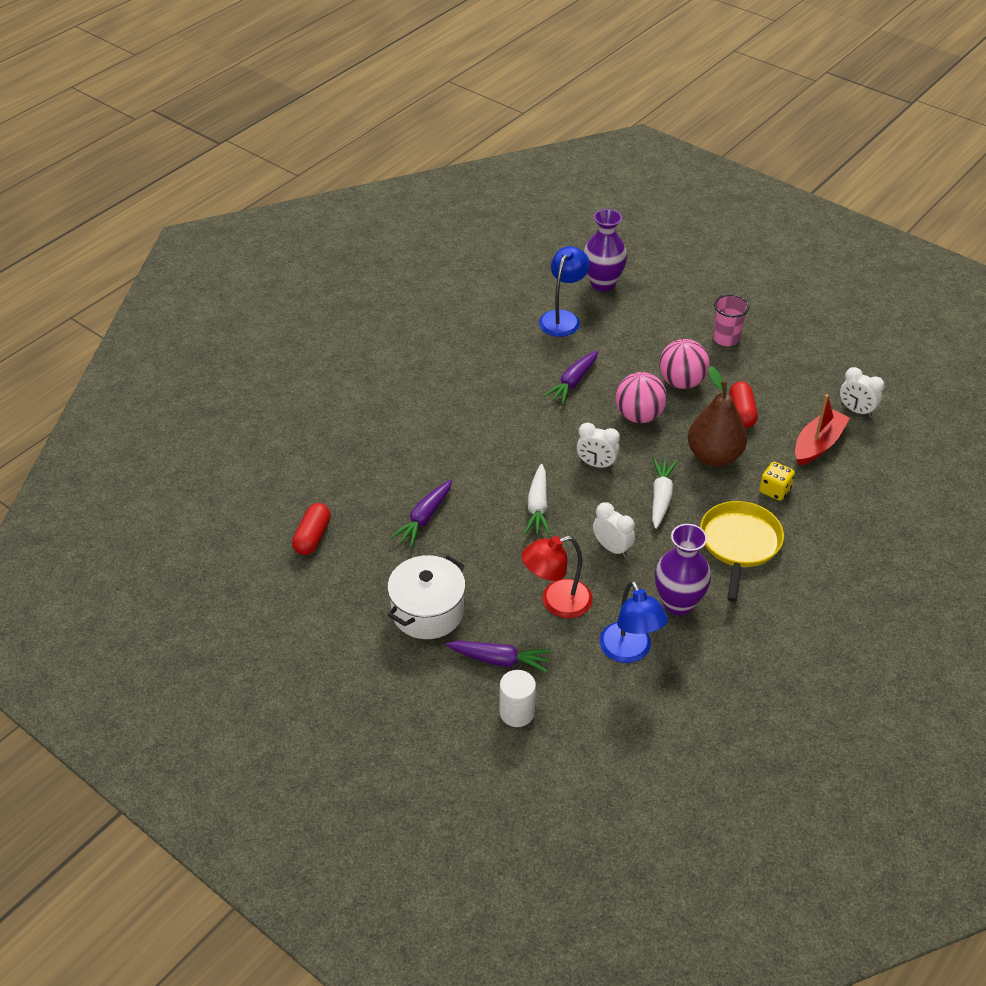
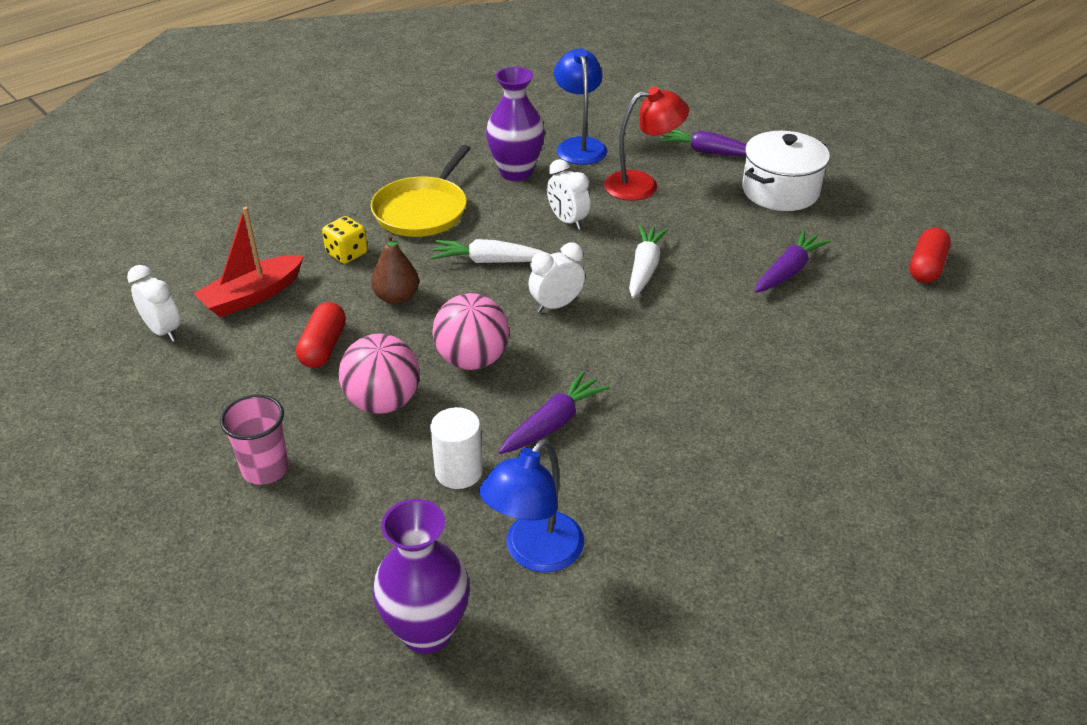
camera: 170 degrees left, 5 degrees down
white cylinder [500,670,536,727] -> white cylinder moved to [430,407,483,489]
white clock [577,423,620,469] -> white clock turned 60 degrees counterclockwise [529,242,585,313]
white carrot [652,458,677,529] -> white carrot turned 75 degrees clockwise [431,239,550,263]
brown pear [688,366,747,466] -> brown pear [371,234,419,305], size x0.60

